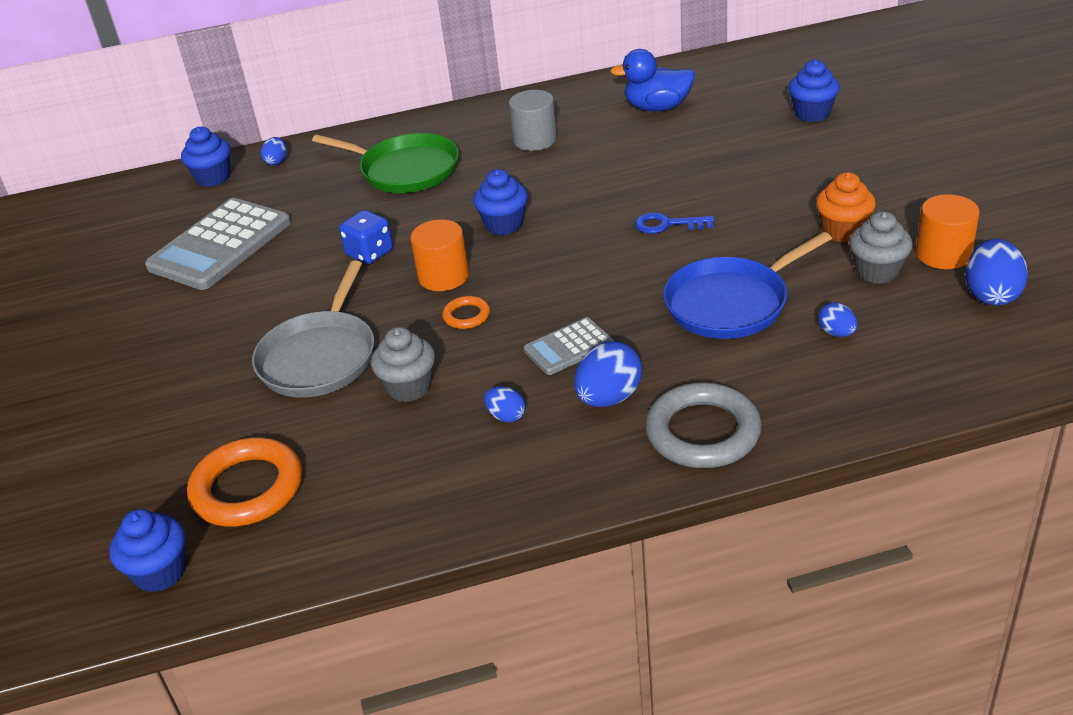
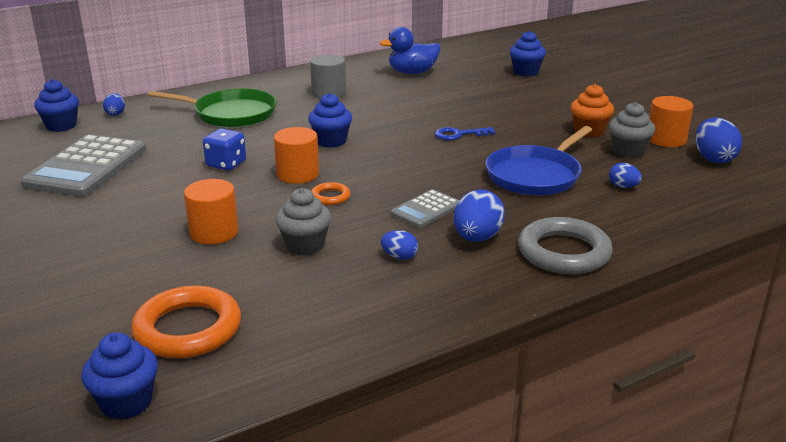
camera: 20 degrees left, 10 degrees down
grey pan [252,261,374,397] -> orange cylinder [184,179,239,244]

